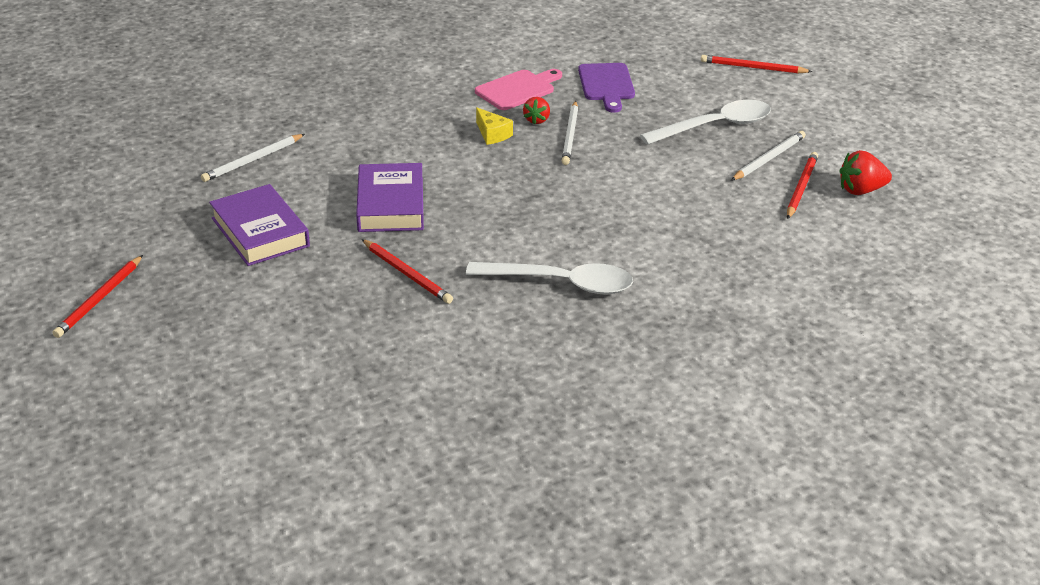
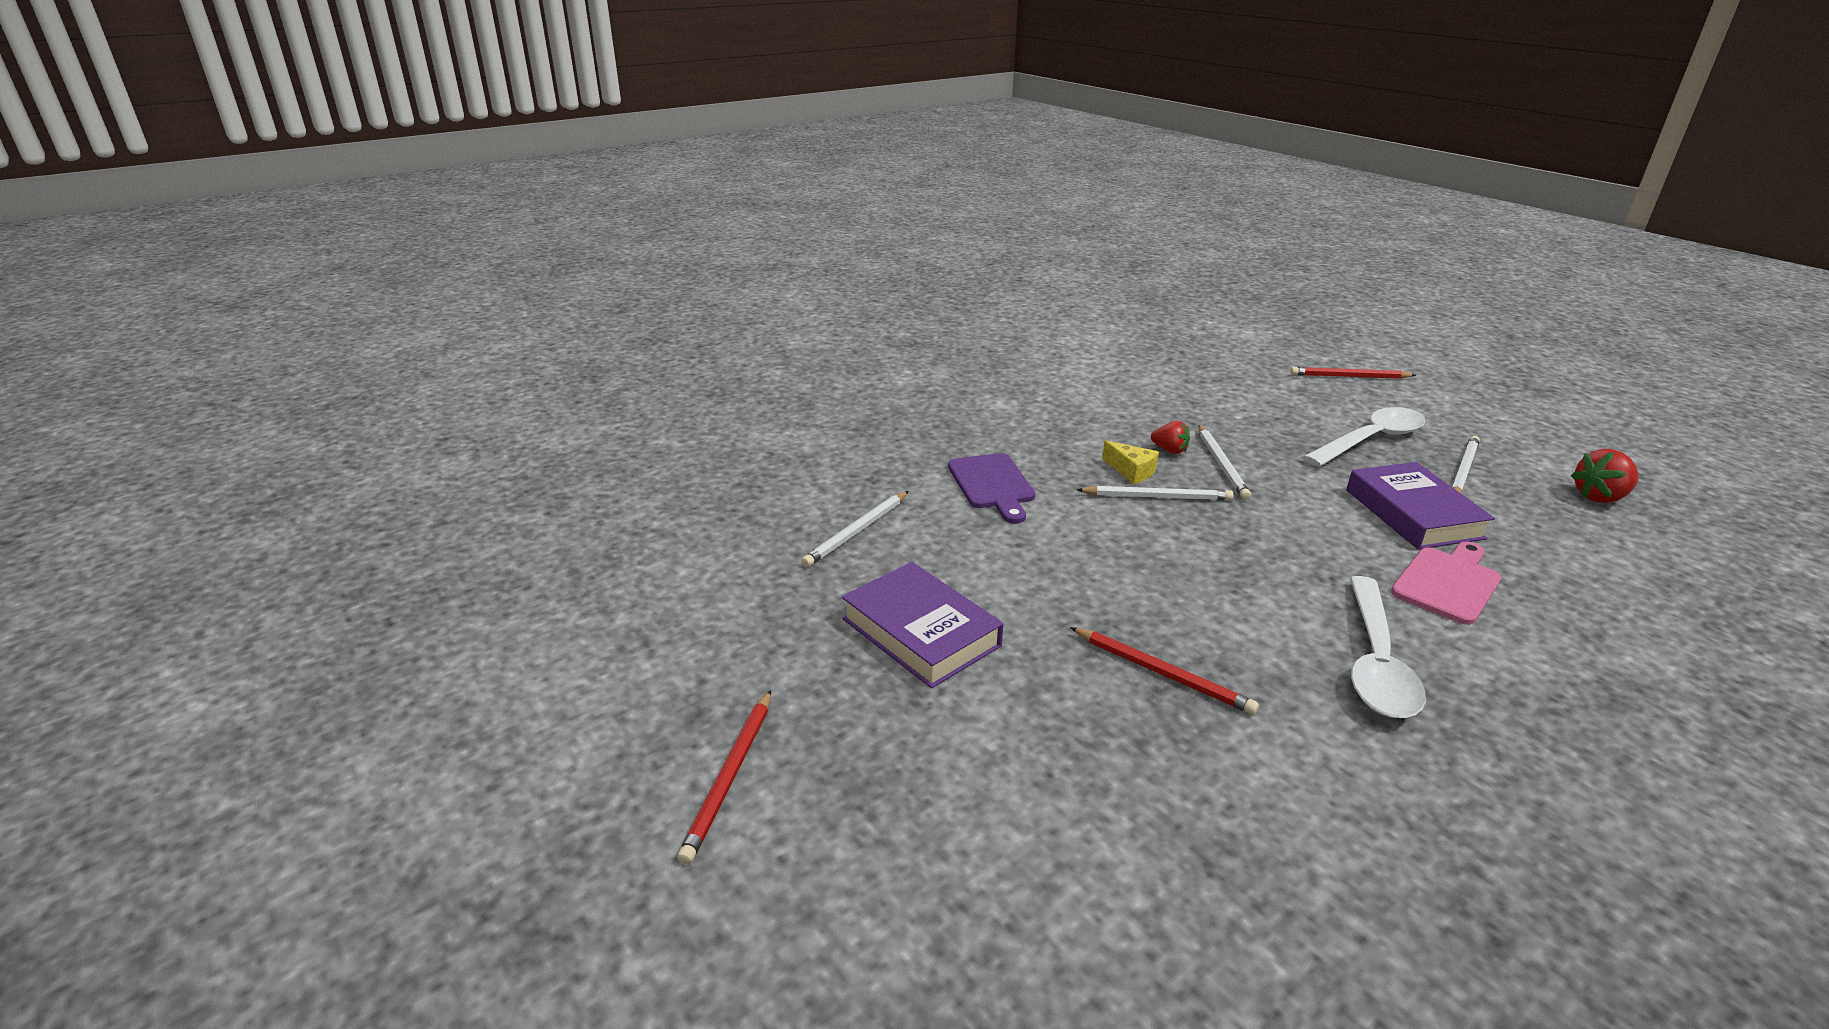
camera: 10 degrees left, 5 degrees down
purple book [356,163,424,232] -> purple book moved to [1346,462,1495,549]
white spoon [466,262,633,294] -> white spoon turned 105 degrees clockwise [1349,576,1426,718]
pink cutting board [475,69,562,110] -> pink cutting board moved to [1391,541,1501,625]
red strawberry [523,97,550,125] -> red strawberry turned 60 degrees counterclockwise [1151,421,1190,454]
purple cutting board [578,63,635,113] -> purple cutting board moved to [948,453,1036,524]
red pencil [787,152,818,219] -> none
none -> white pencil [1076,485,1234,501]

